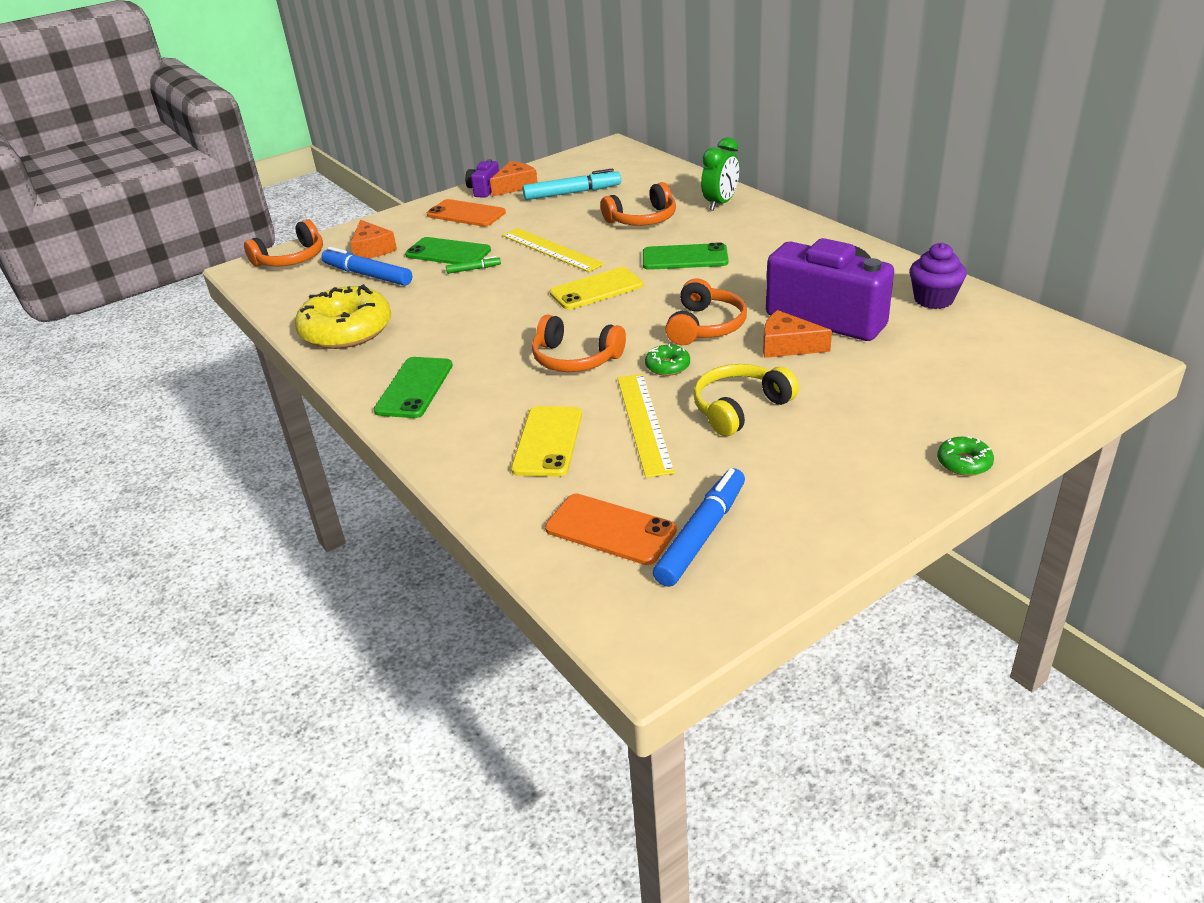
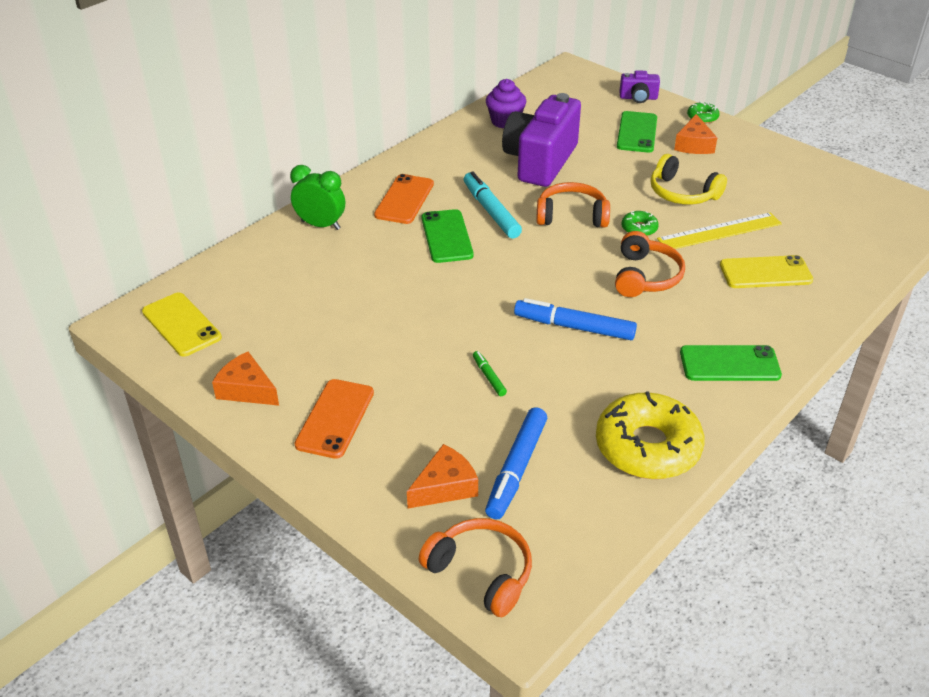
camera: 105 degrees left, 5 degrees up
green phone [405,237,491,264] -> green phone moved to [617,111,657,152]
purple camera [465,159,499,198] -> purple camera moved to [619,70,660,103]
yellow ruler [502,228,605,272] -> none
turquoise marker [523,169,621,200] -> turquoise marker moved to [464,171,522,239]
orange phone [545,494,677,565] -> orange phone moved to [374,174,434,224]
yellow phone [550,267,643,310] -> yellow phone moved to [142,293,222,357]
orange headphones [601,182,676,226] -> none
blue marker [653,468,745,587] -> blue marker moved to [514,298,637,340]
orange cheese [763,310,832,358] -> orange cheese moved to [674,114,717,154]

